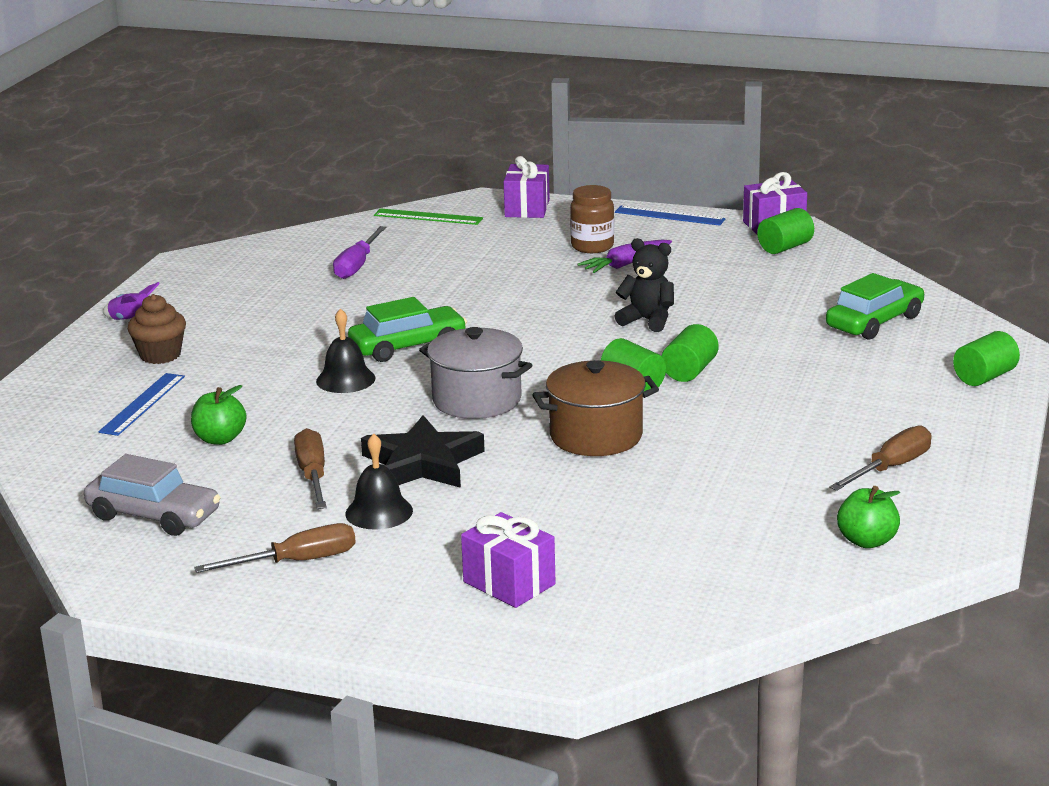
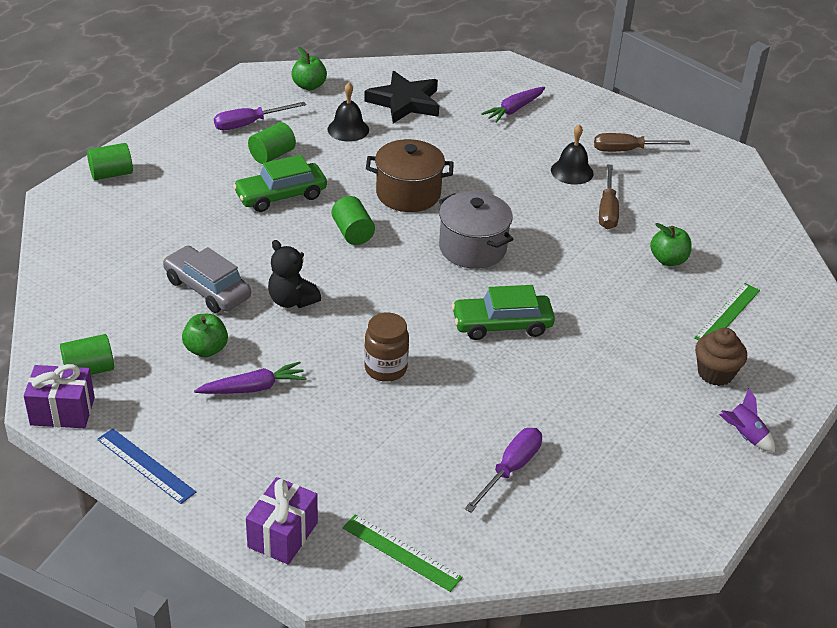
camera: 165 degrees left, 15 degrees up
grey car [84,454,221,536] -> grey car moved to [163,246,251,313]
blue ruler [98,373,185,436] -> green ruler [694,283,760,340]
black bell [316,308,375,393] -> black bell moved to [327,83,369,142]
black star [361,415,485,488] -> black star moved to [364,71,439,123]
purple gift [461,512,556,608] -> purple carrot [481,87,545,123]
brown jar [570,185,614,253] -> brown jar moved to [364,313,409,382]
green cylinder [662,324,719,382] -> green cylinder moved to [248,122,296,164]
green car [826,273,925,340] -> green car moved to [233,155,327,212]
brown screwdriver [829,426,931,491] -> purple screwdriver [214,102,306,130]
none -> green apple [182,314,228,357]

